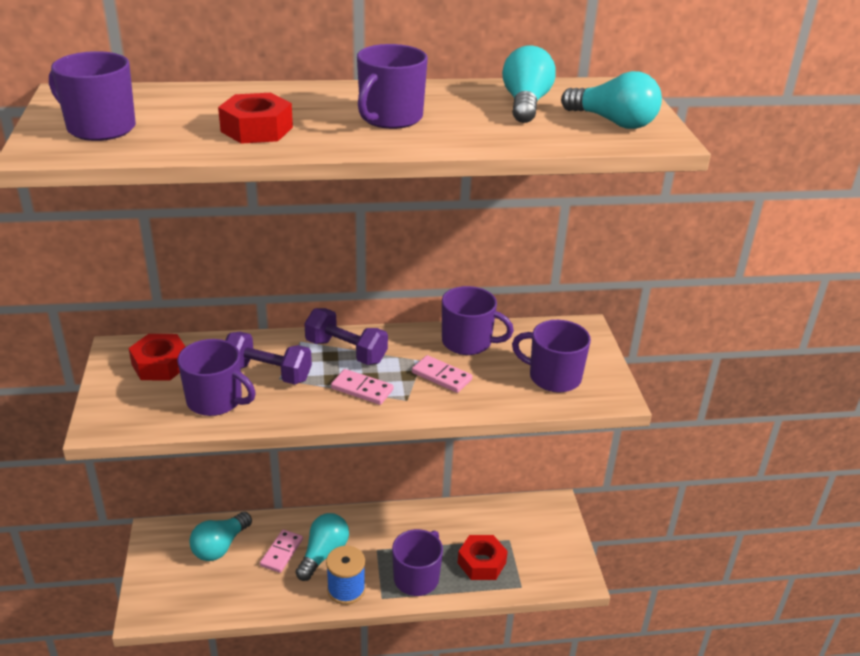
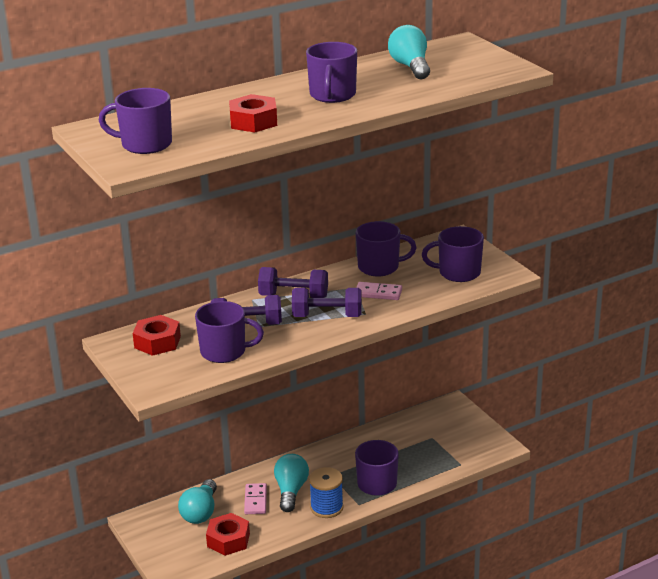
camera: 20 degrees left, 5 degrees down
pink domino [331,369,394,405] -> purple dumbbell [292,288,362,317]
red nut [458,535,508,580] -> red nut moved to [206,513,250,556]
turquoise light bulb [561,71,662,129] -> none

